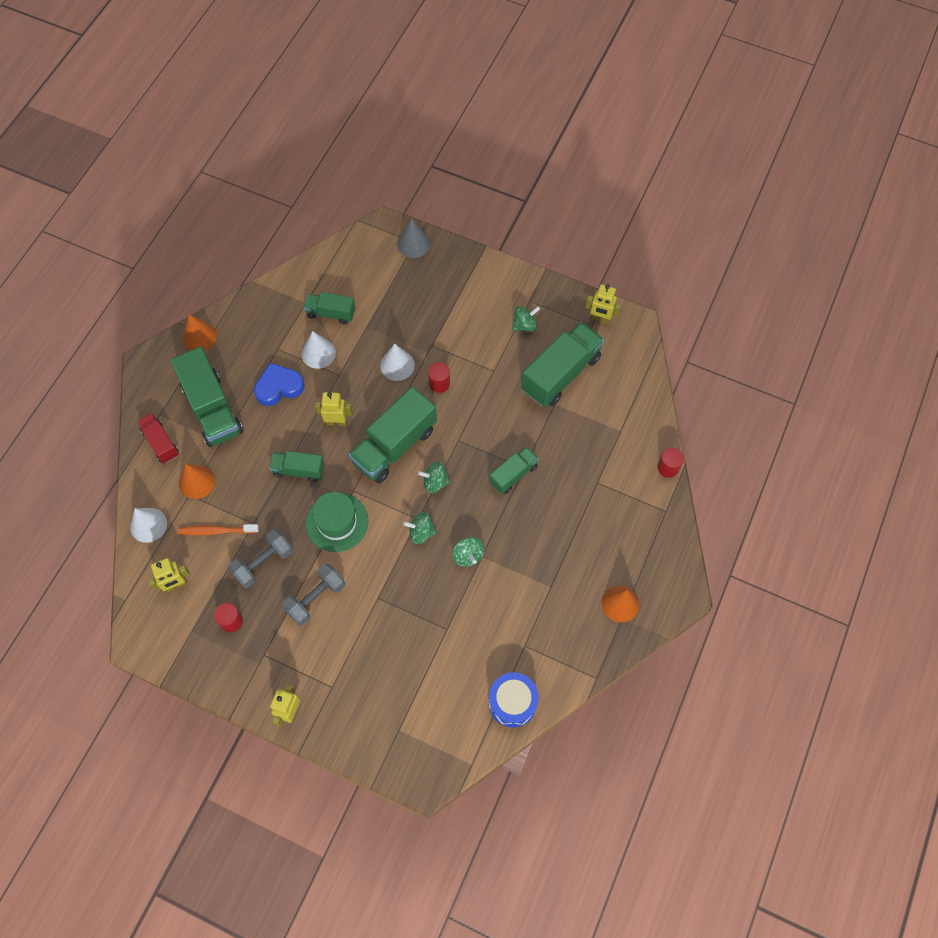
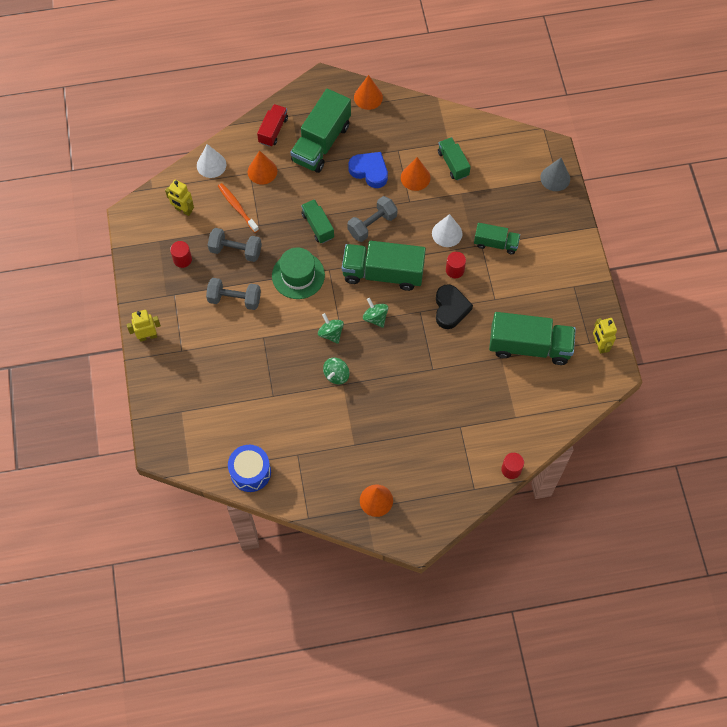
camera: 55 degrees right, 0 degrees up
white cone [301,331,336,369] -> orange cone [401,157,431,191]
yellow robot [315,392,353,426] -> grey dumbbell [347,196,398,242]
green truck [489,447,539,495] -> green truck moved to [474,223,520,254]
green spinning top [512,306,540,332] -> none
none -> black heart [436,284,473,329]

